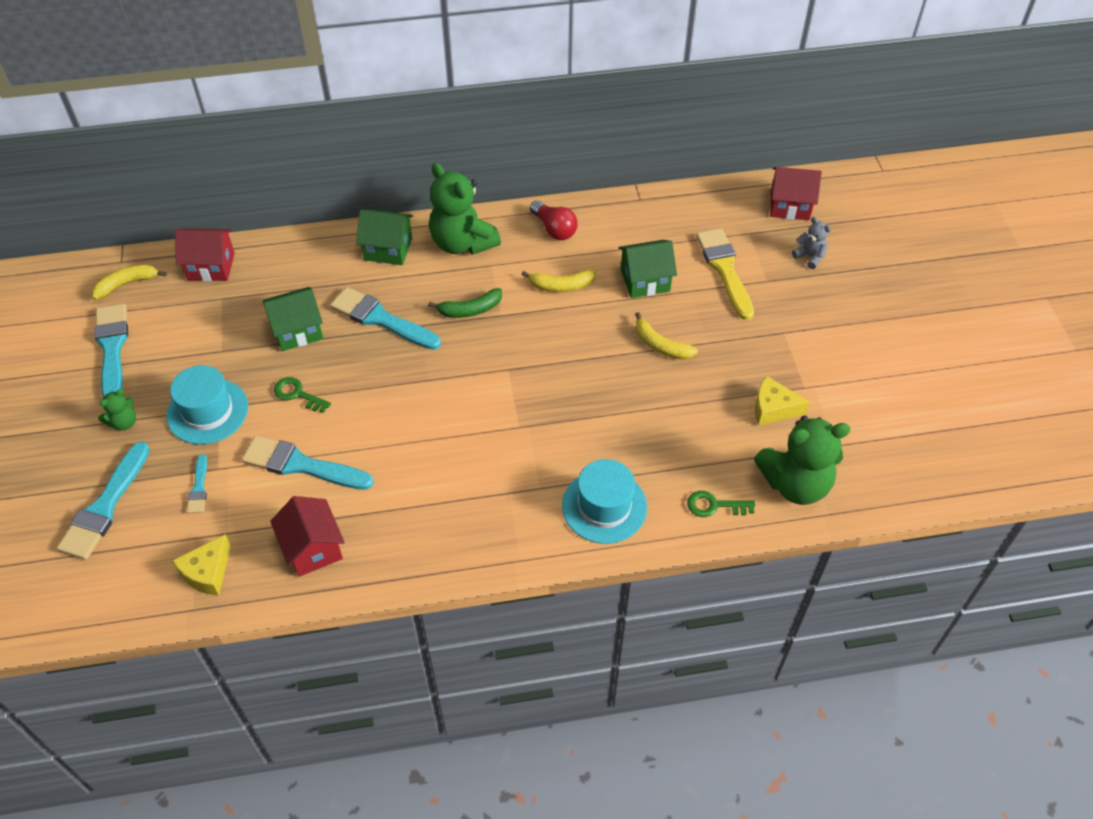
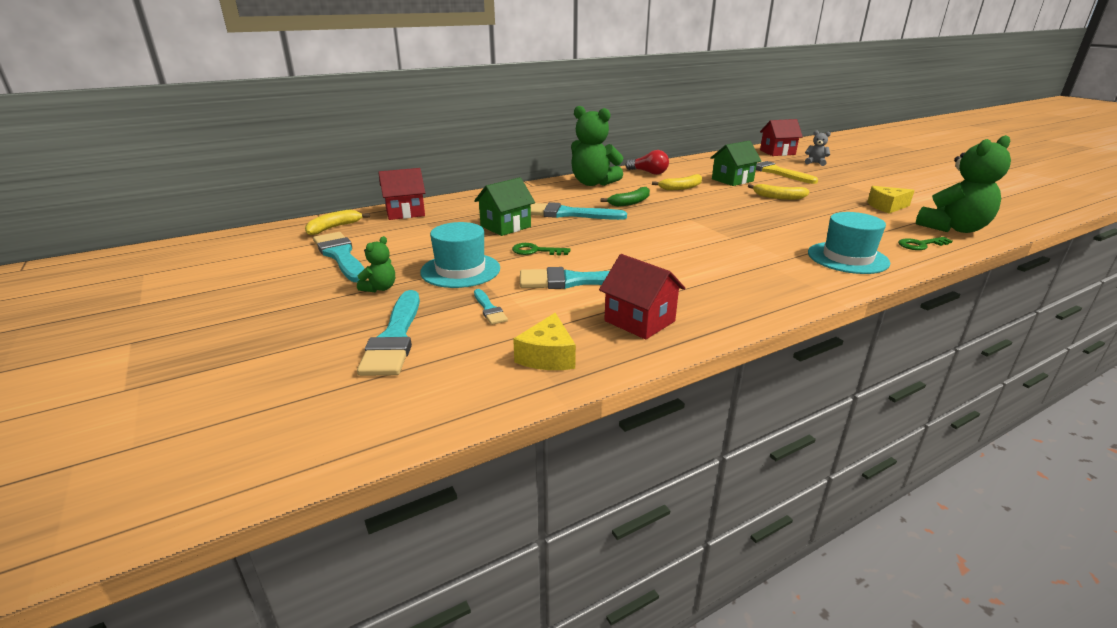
camera: 20 degrees left, 25 degrees down
green house [356,209,413,265] -> none

